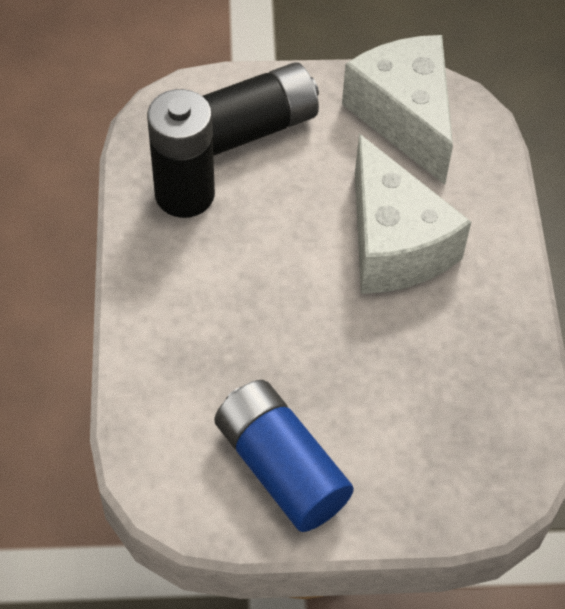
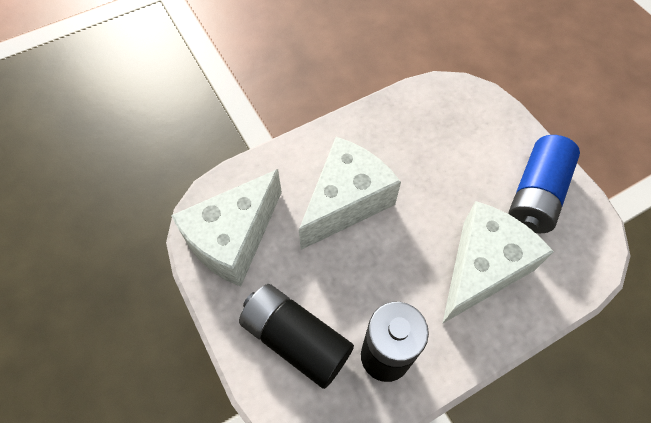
camera: 115 degrees left, 5 degrees up
none -> white cheese [442,201,554,324]

